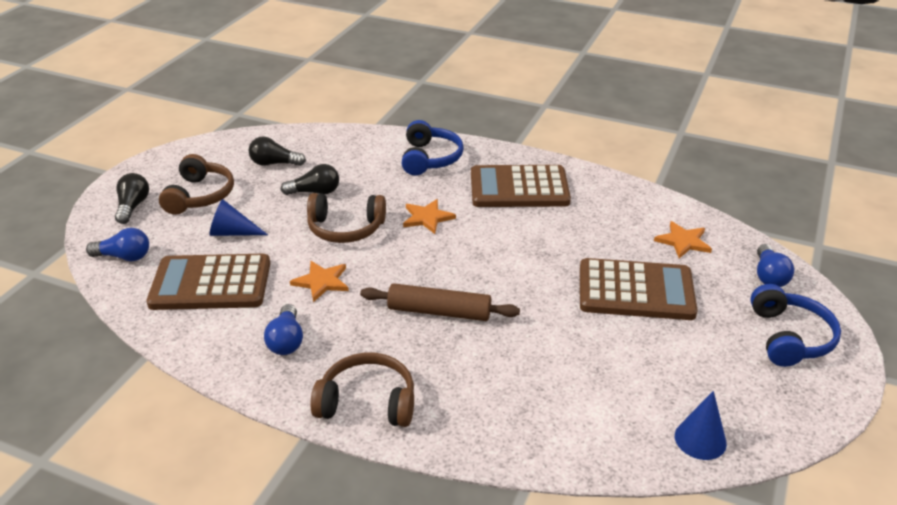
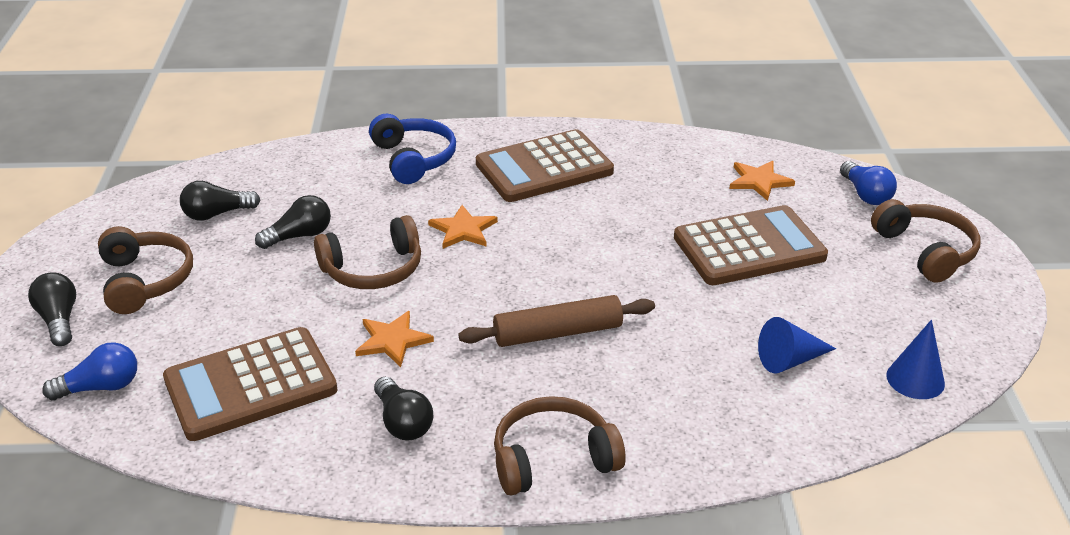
camera: 25 degrees left, 0 degrees up
blue cone [209,199,268,236] -> blue cone moved to [758,317,836,373]
blue light bulb [264,304,303,355] -> black light bulb [374,377,433,441]
blue headphones [750,284,841,367] -> brown headphones [871,199,980,283]

